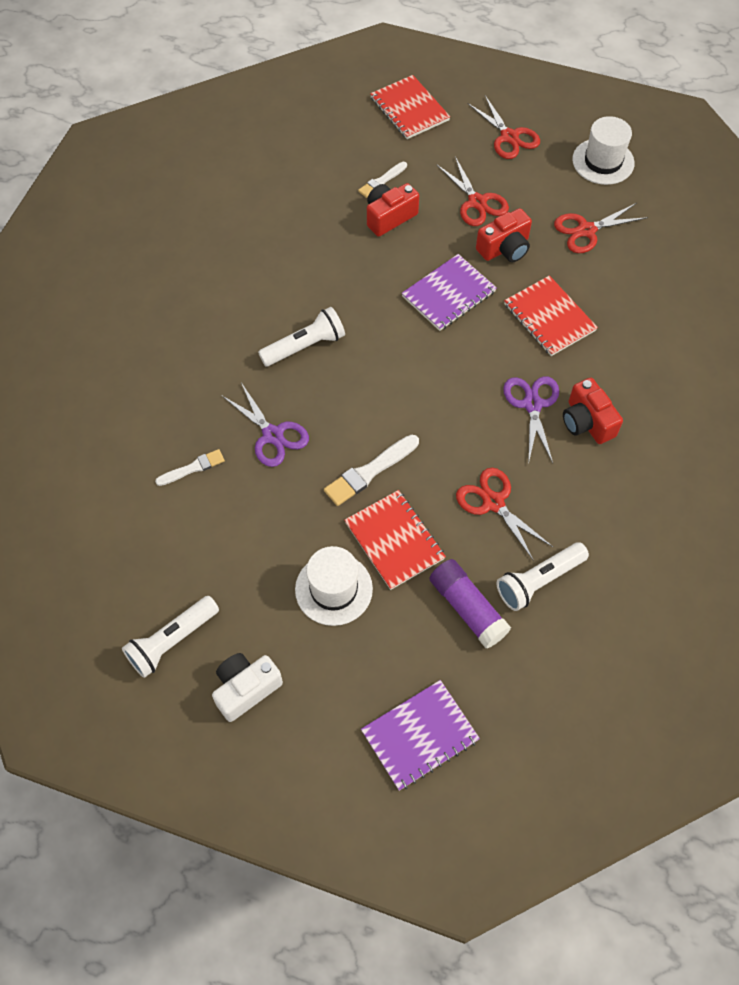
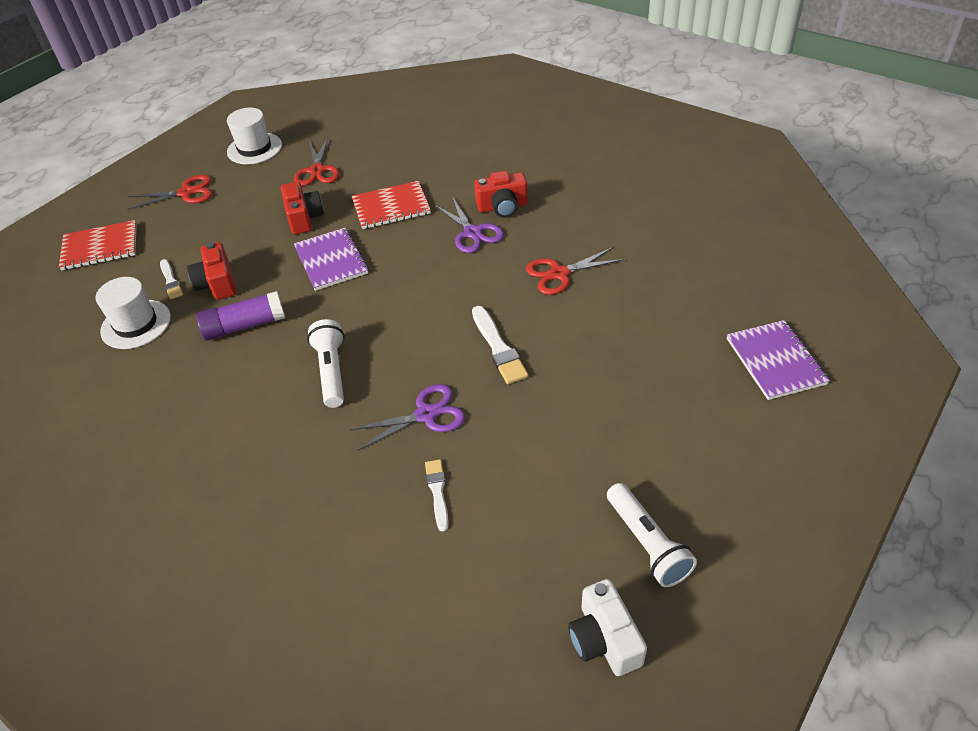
camera: 70 degrees left, 15 degrees down
white camera [212,653,283,722] -> white camera moved to [568,579,647,676]
white hat [295,546,373,626] -> white hat moved to [95,277,171,349]
red notebook [344,490,446,590] -> none
purple glue stick [429,559,511,649] -> purple glue stick moved to [196,291,285,340]
red scissors [437,157,509,226] -> none
white flashlight [497,542,589,611] -> none
purple scissors [503,376,559,464] -> purple scissors turned 135 degrees counterclockwise [434,197,504,253]

